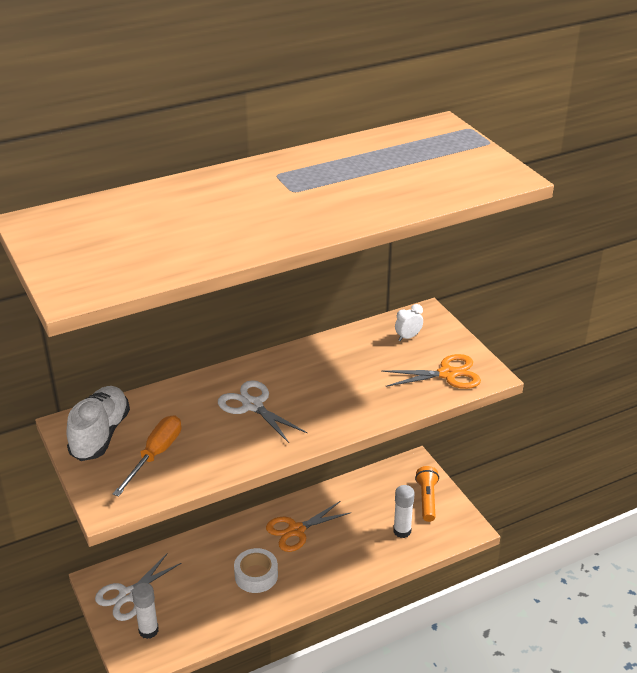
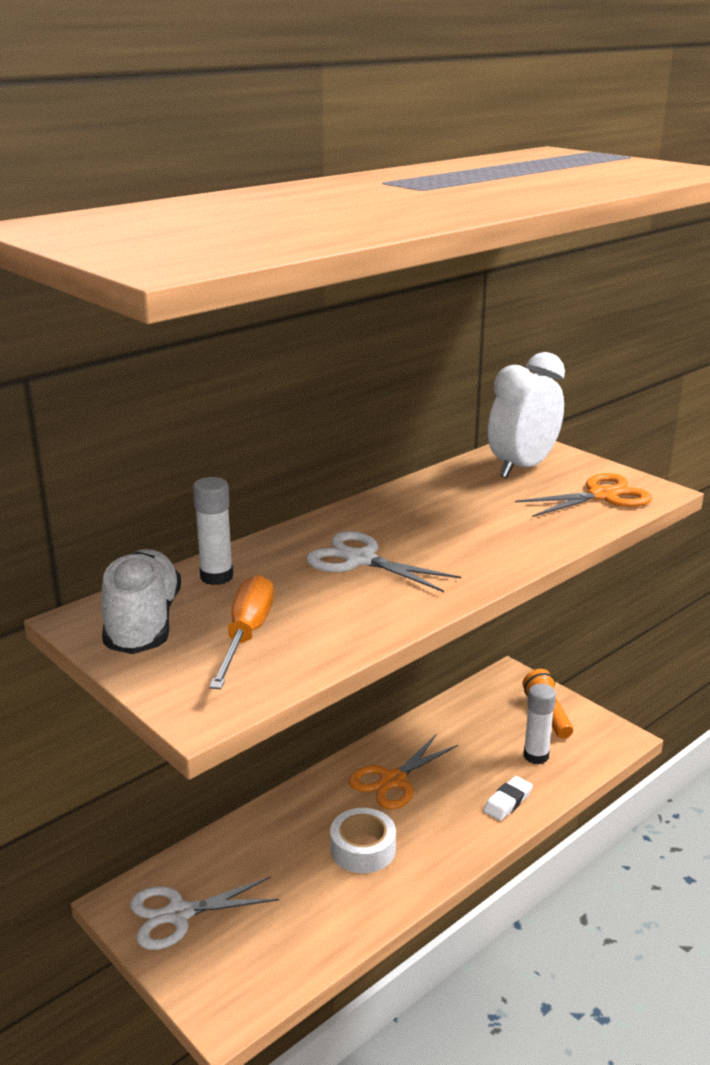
camera: 15 degrees left, 10 degrees down
white scissors [95,553,181,621] -> white scissors turned 45 degrees clockwise [130,876,279,950]
white glue stick [132,582,159,639] -> white glue stick moved to [193,477,233,585]
white clock [395,304,423,341] -> white clock [488,352,565,478], size x2.25
none -> white eraser [483,776,533,821]

